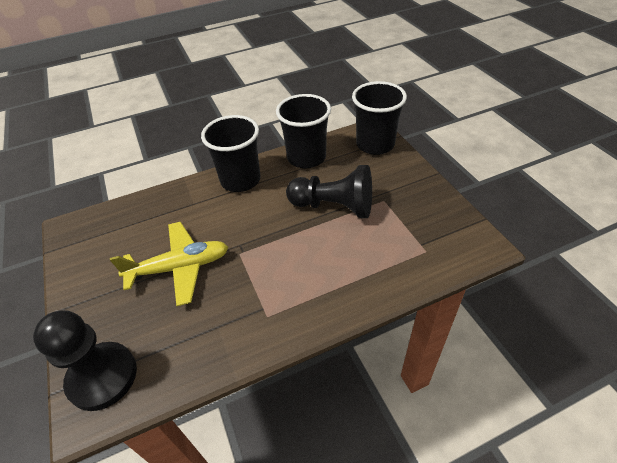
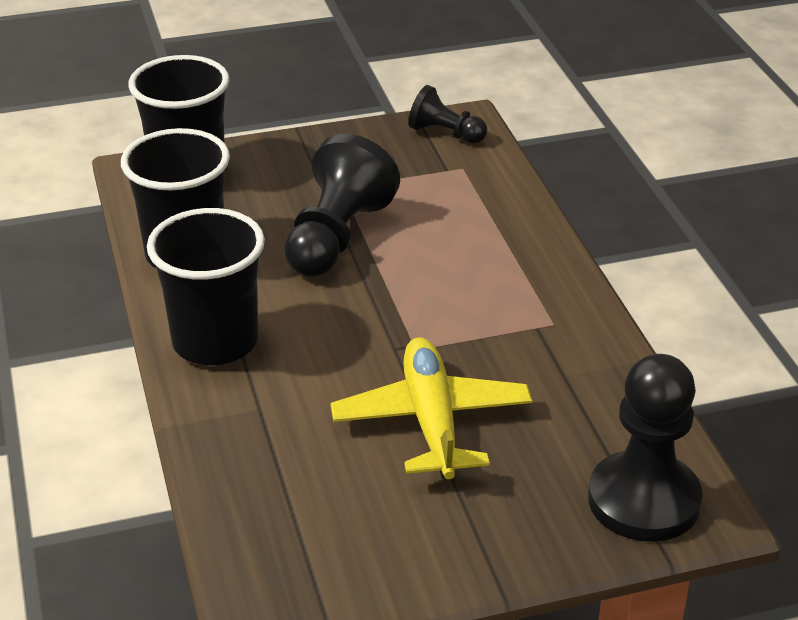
camera: 85 degrees left, 10 degrees down
none -> black pawn [408,85,487,144]

